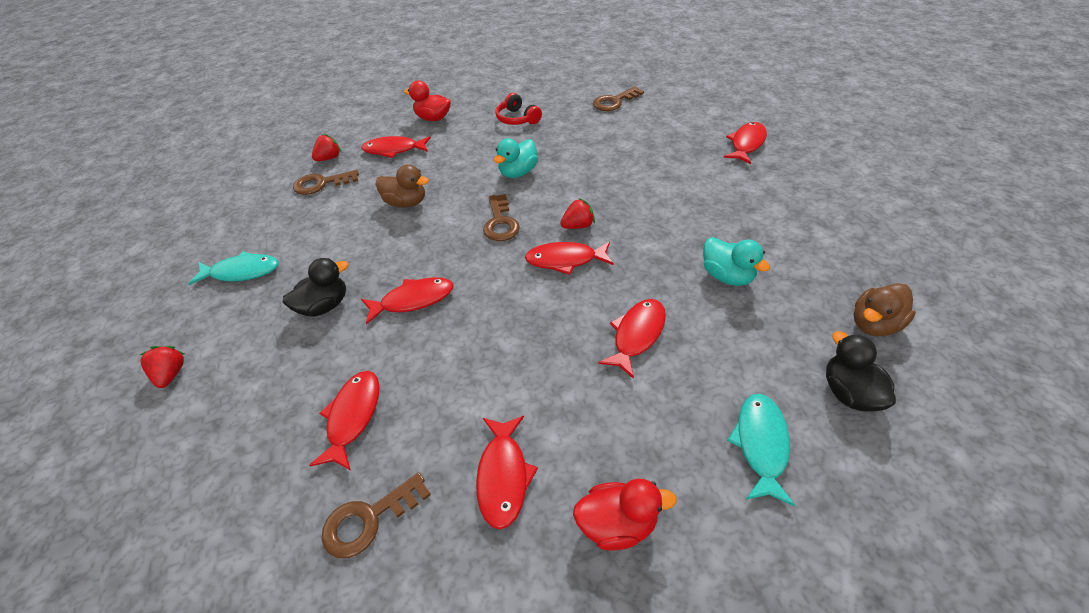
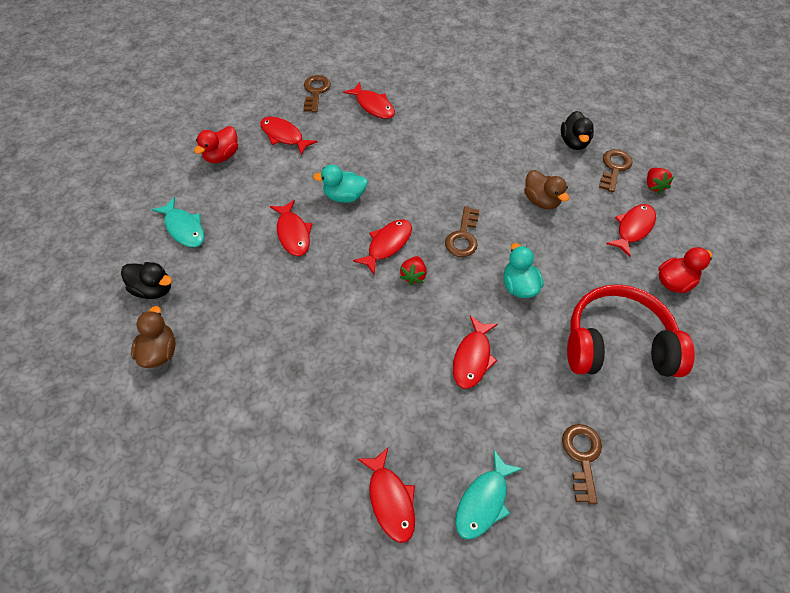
camera: 125 degrees right, 10 degrees up
red strawberry [140,346,184,388] -> none
turquoise fish [188,251,279,285] -> turquoise fish moved to [455,450,523,540]
black duck [283,258,348,317] -> black duck moved to [561,111,594,150]
red fish [361,277,454,325] -> red fish moved to [453,316,498,389]
brown duck [375,164,429,207] -> brown duck turned 90 degrees counterclockwise [524,170,569,209]
brown key [483,194,520,241] -> brown key turned 105 degrees counterclockwise [445,206,479,257]
red headphones [495,93,542,125] -> red headphones [567,284,695,377], size x2.07
turquoise duck [703,237,770,286] -> turquoise duck moved to [313,165,368,203]

